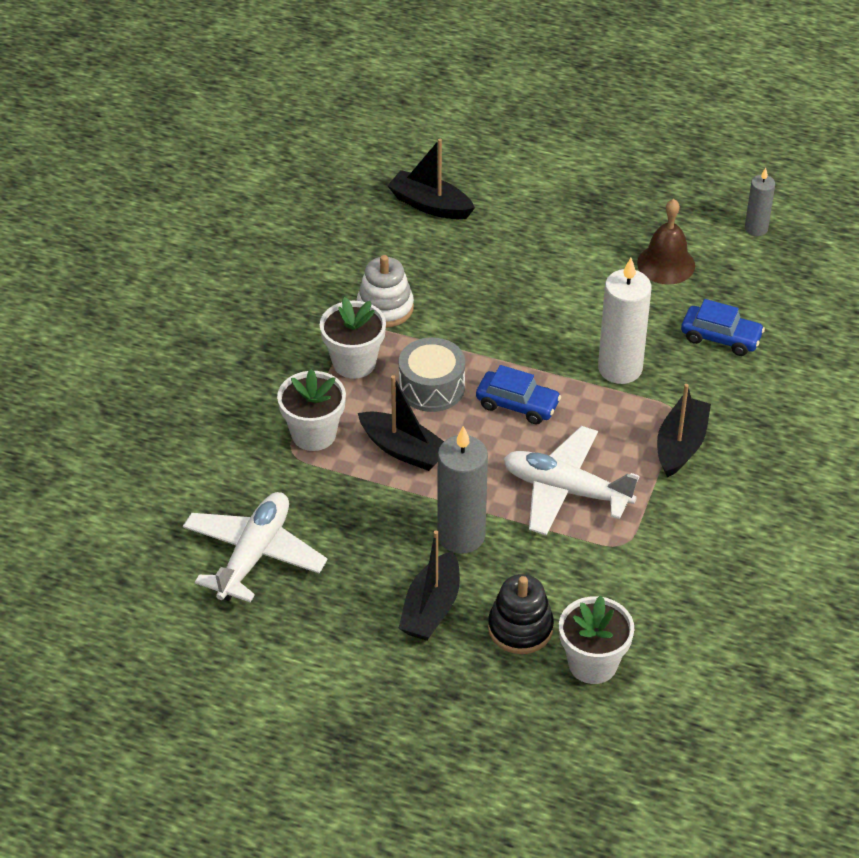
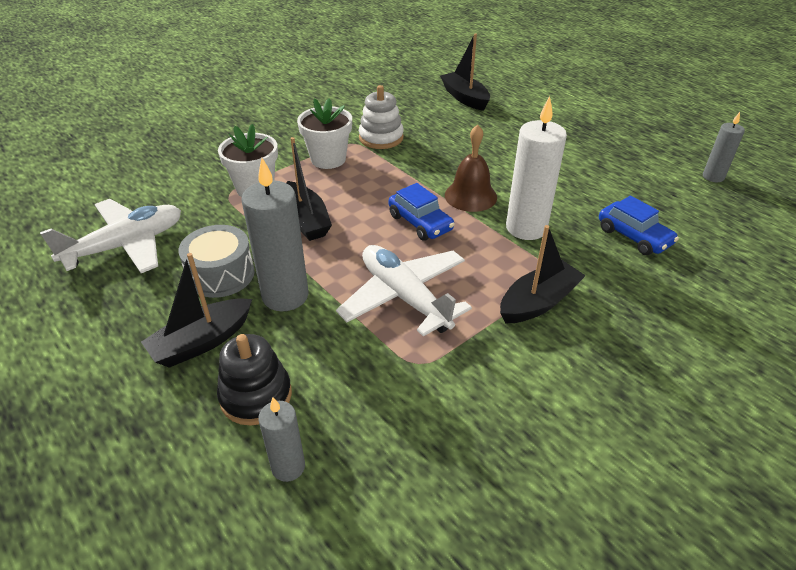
camera: 30 degrees right, 5 degrees down
grey drum [399,337,465,412] -> grey drum moved to [178,225,255,298]
white flower pot [559,596,634,684] -> grey candle [258,397,305,482]
brown bell [637,199,695,284] -> brown bell moved to [445,125,497,212]

